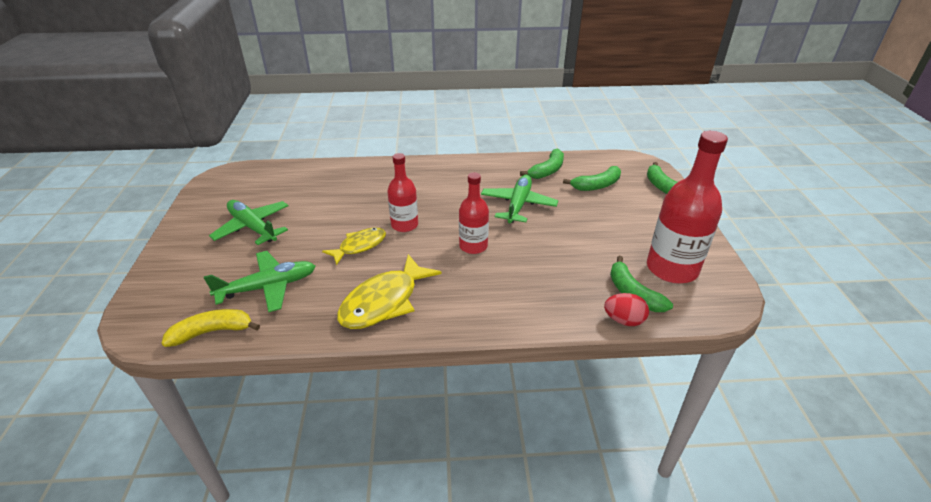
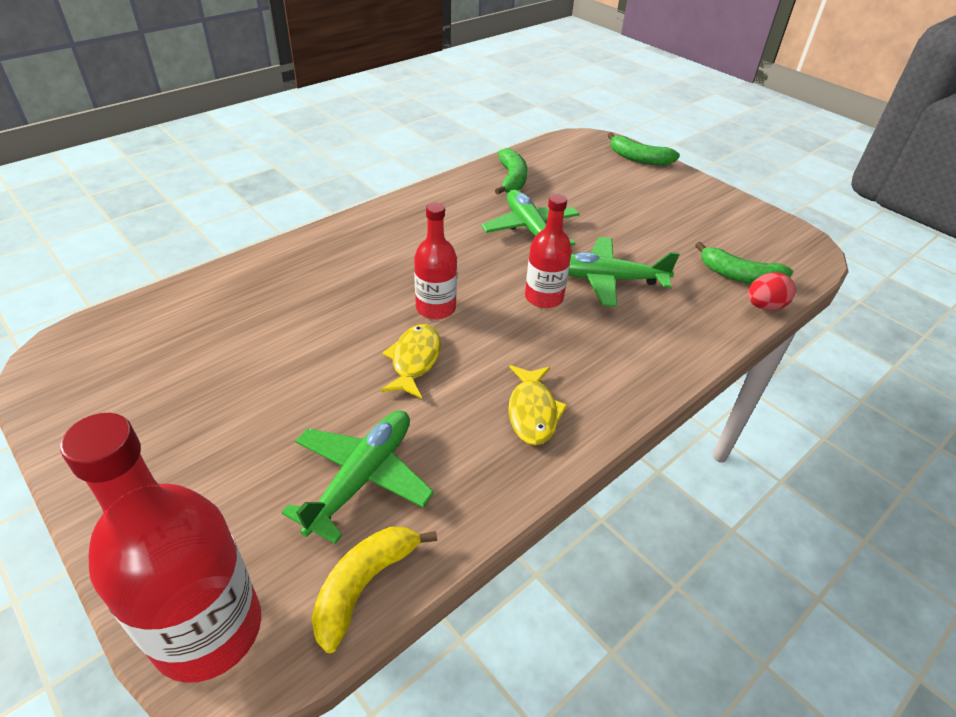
camera: 40 degrees left, 5 degrees up
green plane [209,200,288,245] -> green plane moved to [568,237,680,307]
yellow fish [337,254,442,329] -> yellow fish [508,365,568,445], size x0.63
green banana [563,166,621,191] -> none
red bottle [647,131,728,284] -> red bottle moved to [60,413,261,683]

